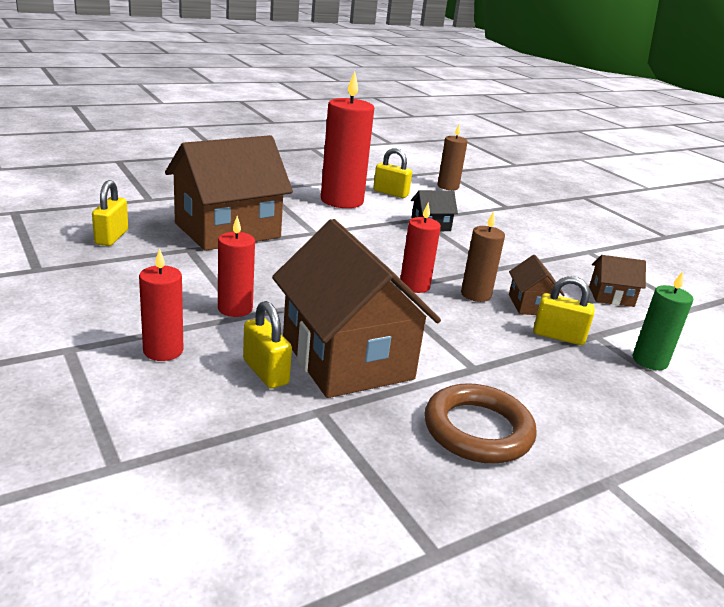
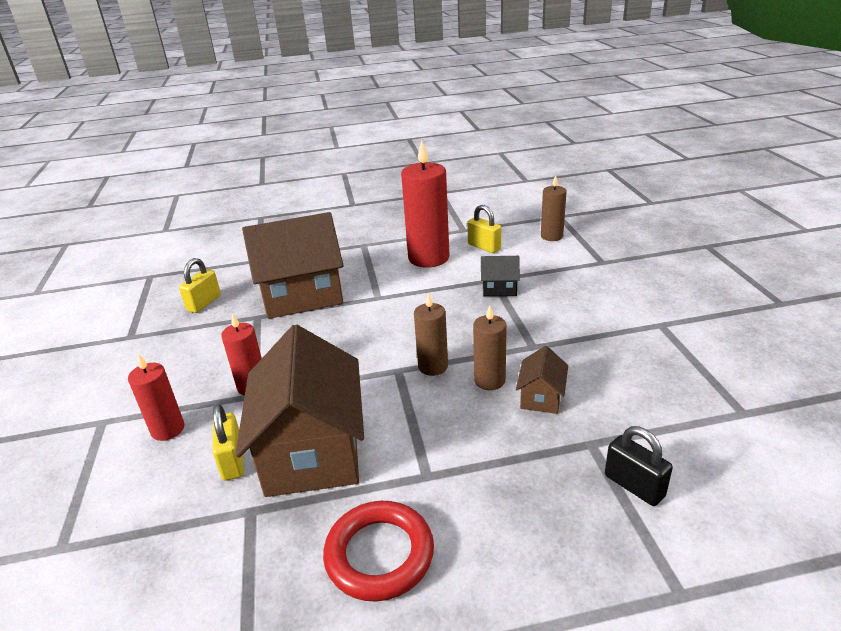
camera: 25 degrees right, 5 degrees up
red candle [400,203,441,293] -> brown candle [414,293,448,376]
brown ring [424,383,537,464] -> red ring [323,501,434,601]
yellow padlock [533,276,595,345] -> none
brown house [589,255,646,307] -> none
green candle [633,271,693,370] -> black padlock [605,426,673,506]

